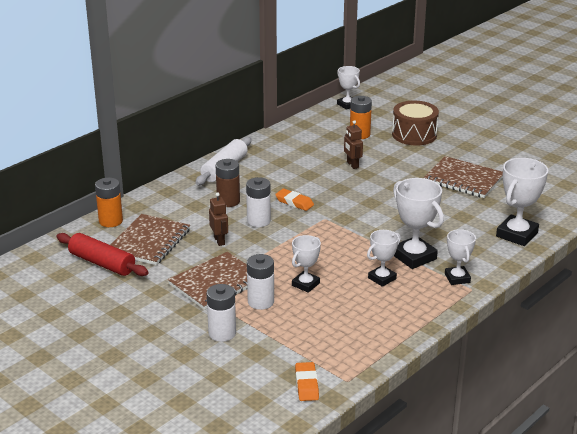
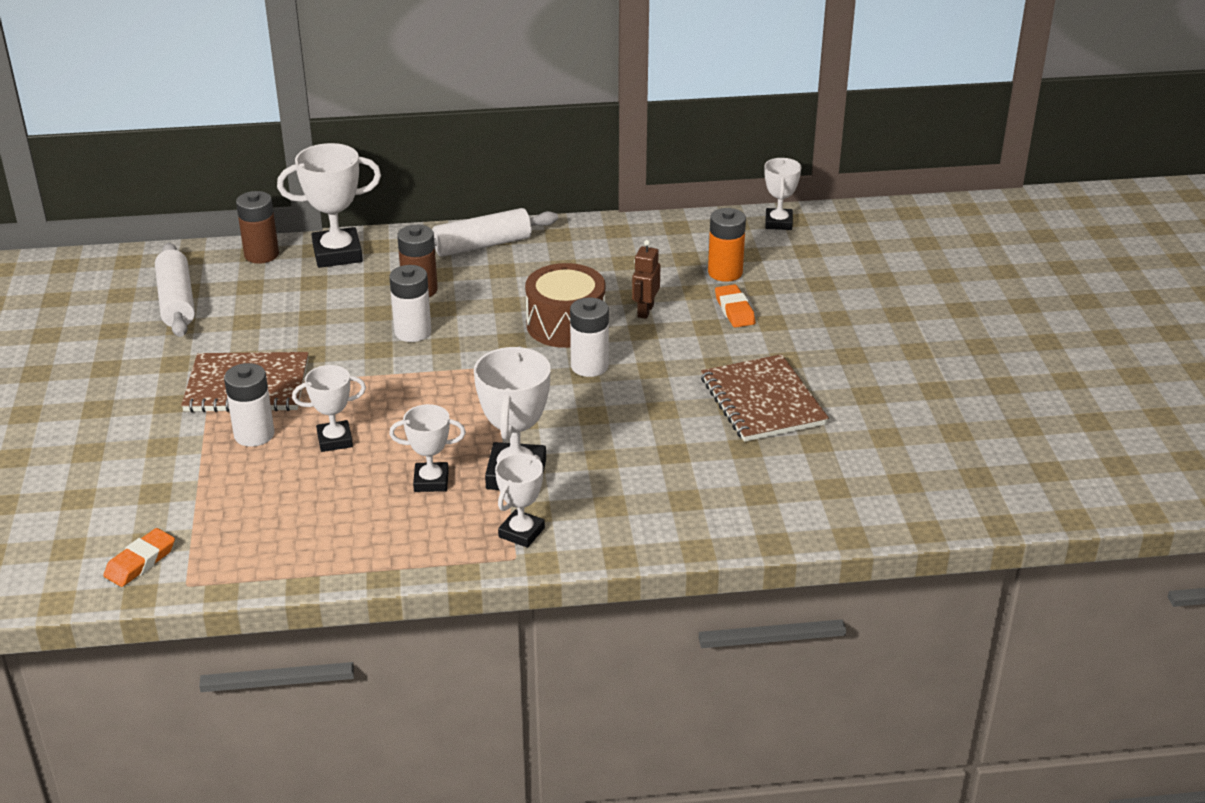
camera: 40 degrees right, 5 degrees up
red rolling pin [56,233,149,276] -> white rolling pin [155,243,195,337]
orange battery [95,177,123,227] -> brown battery [236,191,279,264]
brown notebook [110,214,190,265] -> none
white battery [206,284,236,342] -> white battery moved to [570,298,609,377]
brown robot [209,192,228,246] -> none
orange eraser [275,189,314,211] -> orange eraser moved to [715,284,756,328]
brown drum [392,100,439,145] -> brown drum moved to [525,263,605,348]
white trophy [496,158,548,246] -> white trophy moved to [277,143,381,268]

